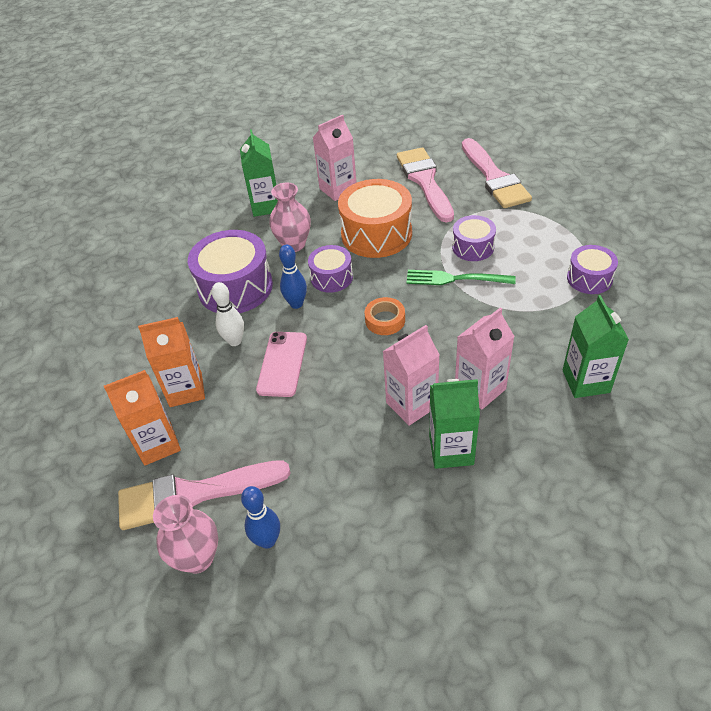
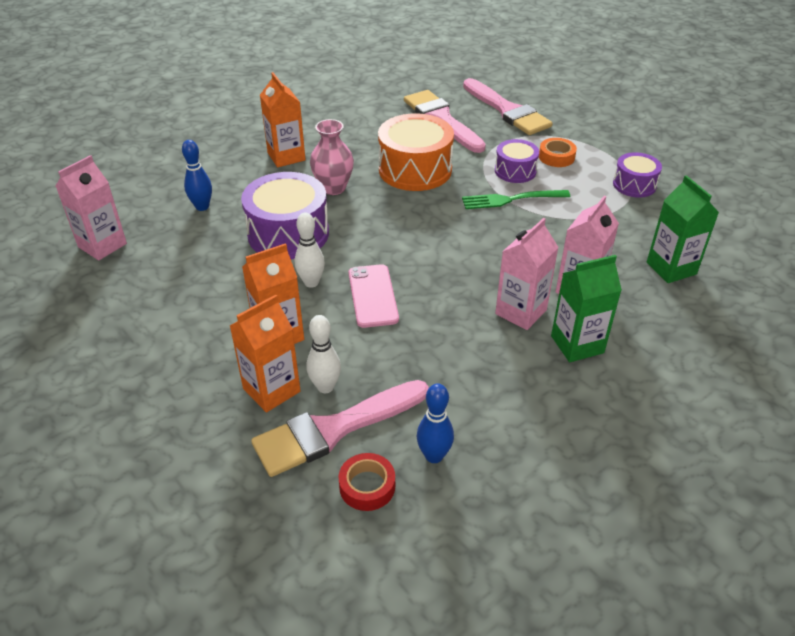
camera: 20 degrees left, 5 degrees down
pink vase [153,495,218,573] -> red tape [338,453,395,511]
green carton [240,129,278,217] -> orange carton [260,72,306,167]
blue bowling pin [279,245,307,309] -> blue bowling pin moved to [182,140,212,211]
purple drum [308,245,353,293] -> none
pink carton [313,114,357,201] -> pink carton moved to [56,155,127,260]
orange tape [365,297,405,335] -> orange tape moved to [539,138,577,167]
none -> white bowling pin [307,315,341,393]

